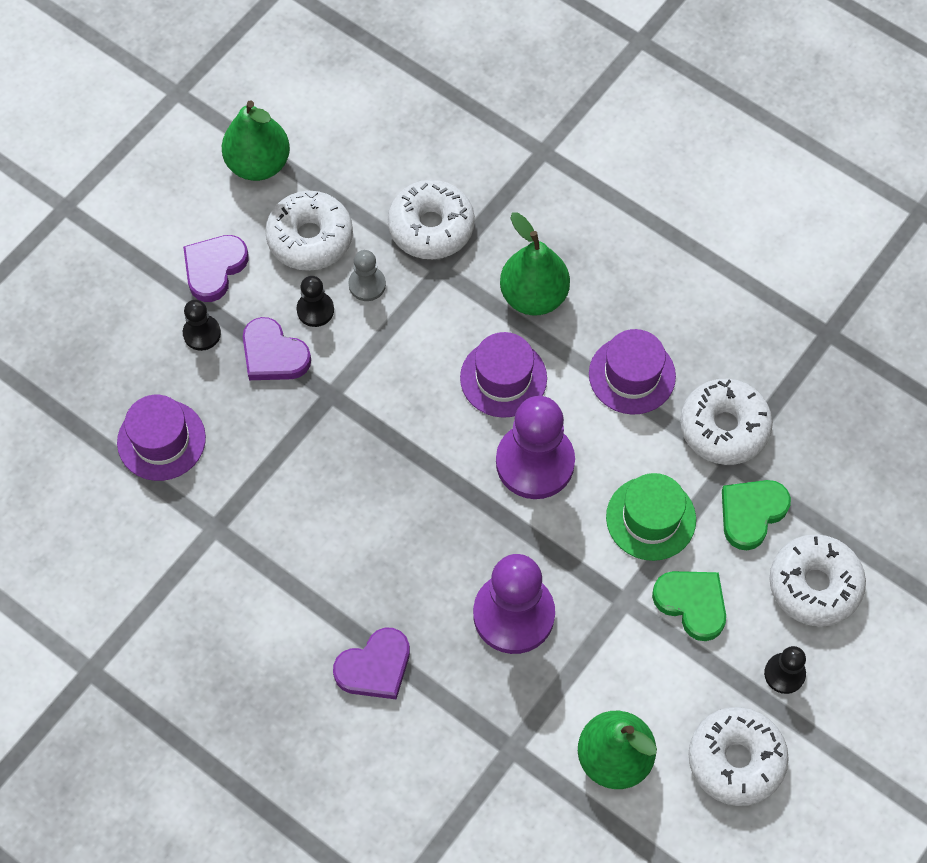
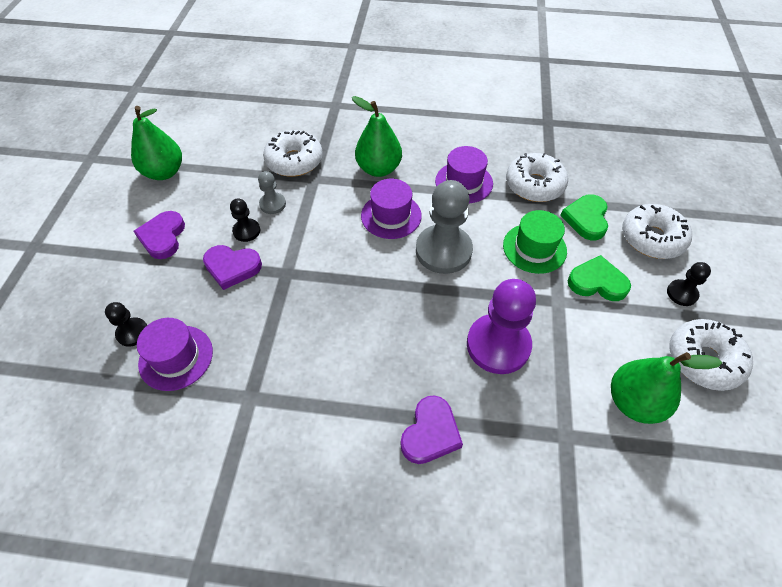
camera: 30 degrees left, 10 degrees down
black pawn [183,300,221,351] -> black pawn moved to [105,302,147,347]
white donut [265,191,353,271] -> none
purple pawn [496,396,575,499] -> grey pawn [416,180,473,274]

